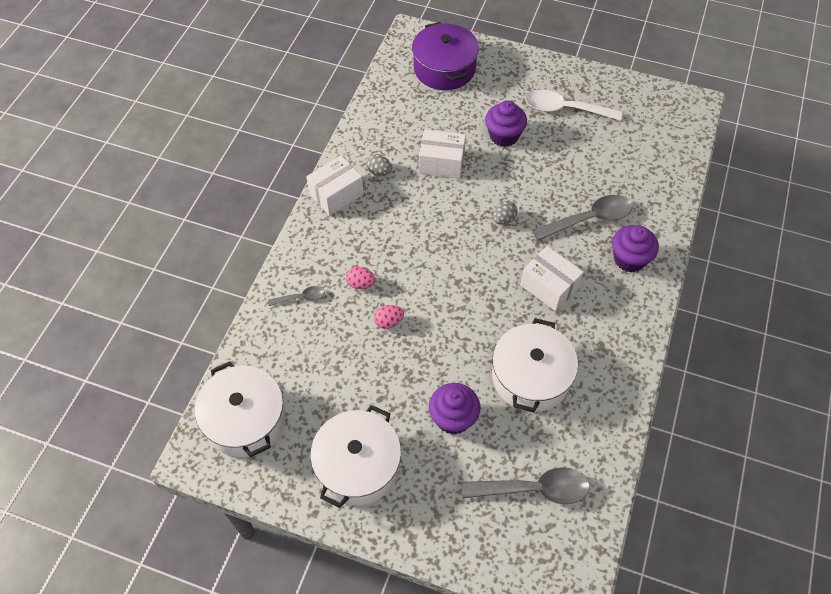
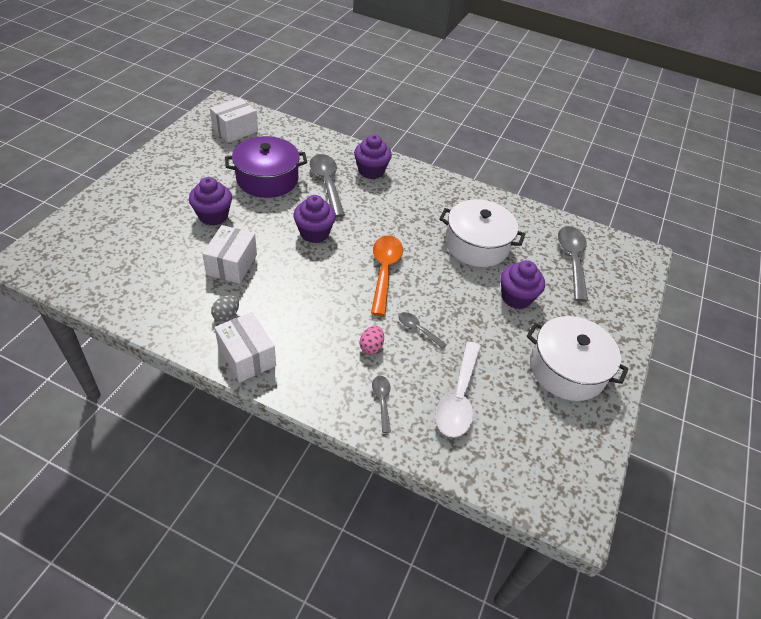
camera: 90 degrees left, 10 degrees down
white pot [195,361,286,457] -> none
pink egg [374,305,404,329] -> grey spoon [398,312,447,349]
purple pot [412,22,479,90] -> purple pot moved to [225,136,307,198]
grey egg [493,201,518,225] -> purple cupcake [293,195,336,243]
white box [520,246,584,311] -> white box moved to [210,98,258,143]
white spoon [525,89,622,121] -> white spoon moved to [435,342,481,438]
none -> orange spoon [371,235,403,316]

